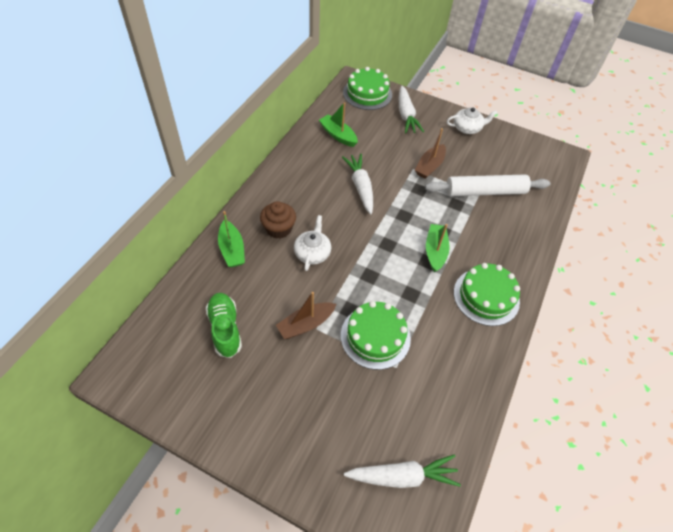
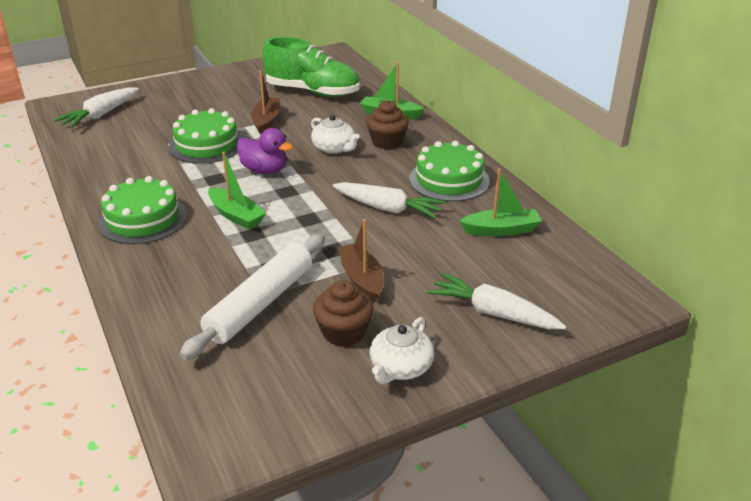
camera: 130 degrees right, 20 degrees down
green shoe [206,293,242,358] -> green shoe [262,37,360,97], size x1.51
green cake [343,67,392,110] -> green cake moved to [409,141,490,202]
none -> purple duck [237,128,293,174]
none -> brown cupcake [313,280,374,347]

